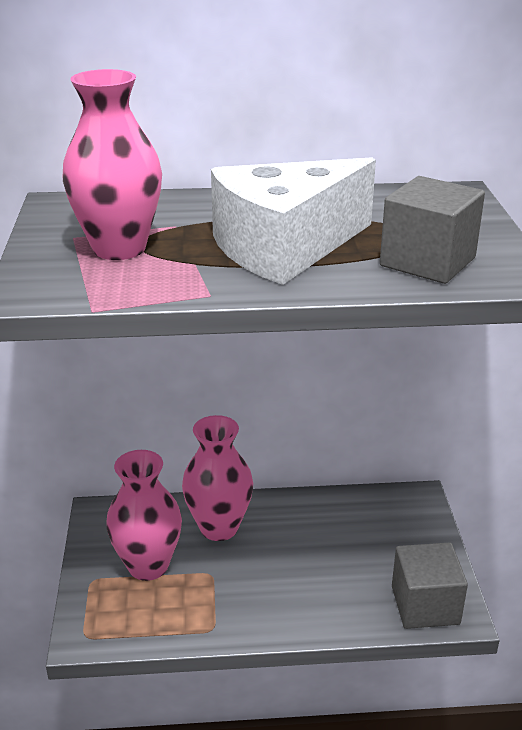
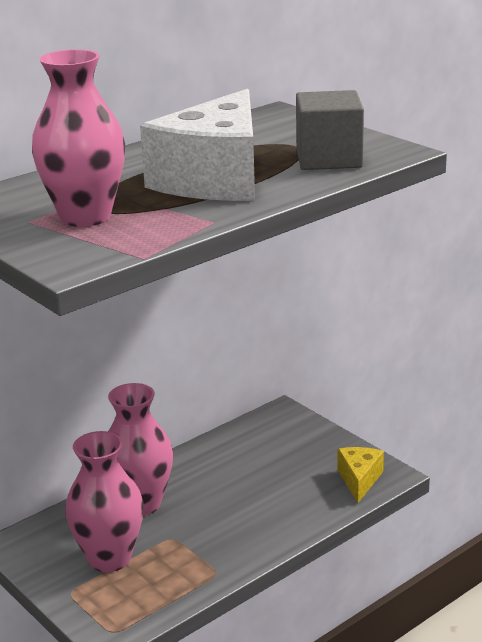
camera: 35 degrees left, 5 degrees down
grey cube [392,542,468,629] -> yellow cheese [337,447,384,503]

